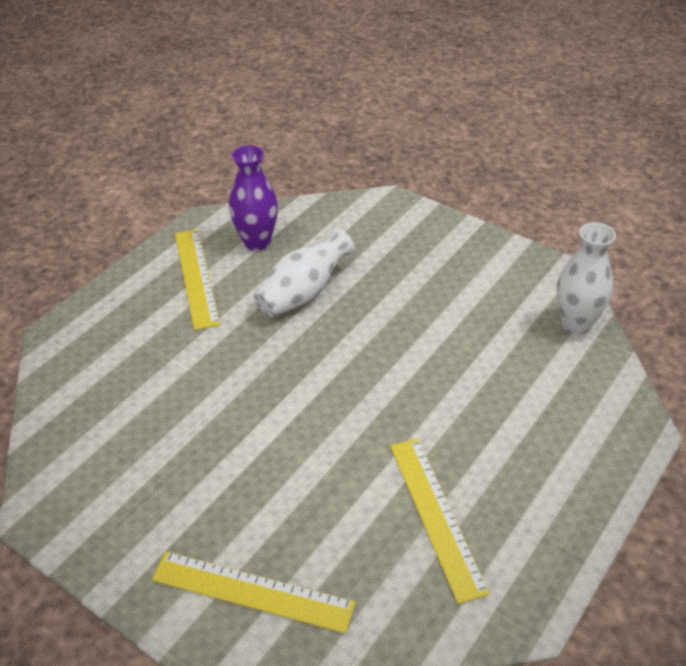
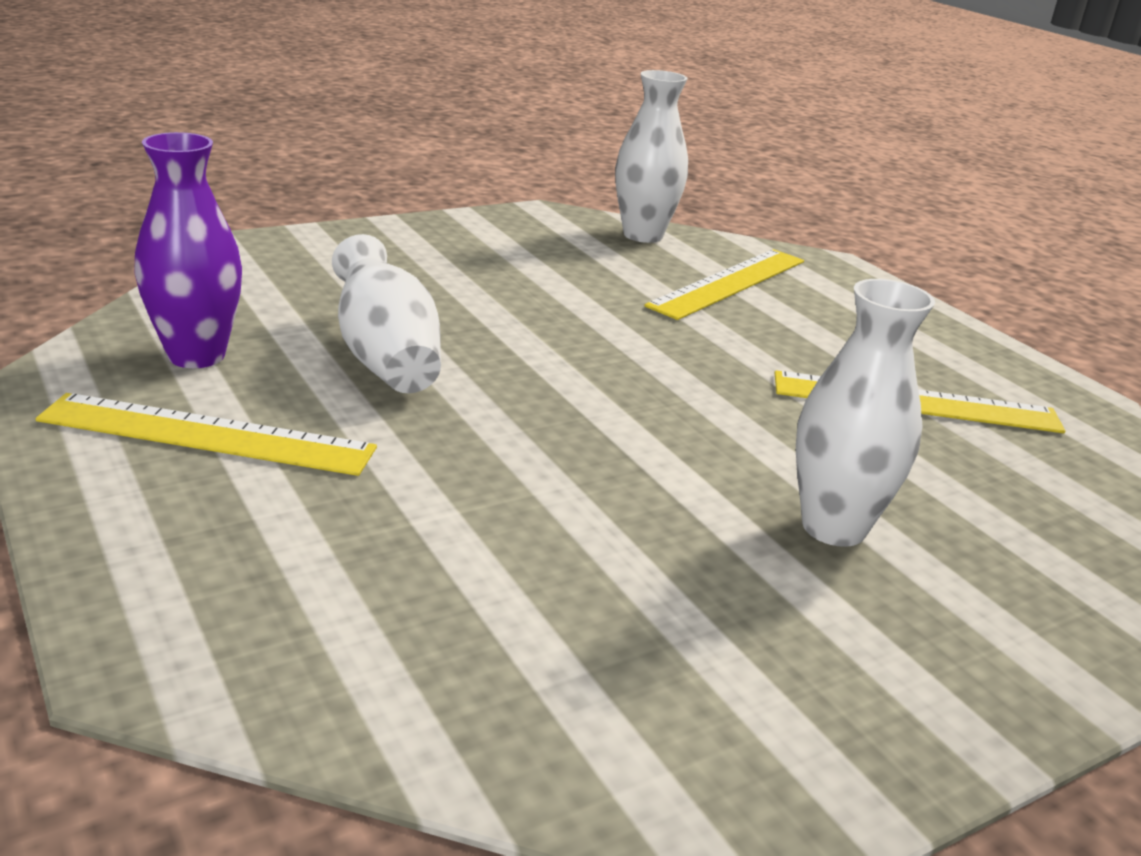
camera: 70 degrees left, 15 degrees down
yellow ruler [152,552,355,634] -> yellow ruler moved to [644,249,804,320]
none -> white vase [796,279,935,547]

